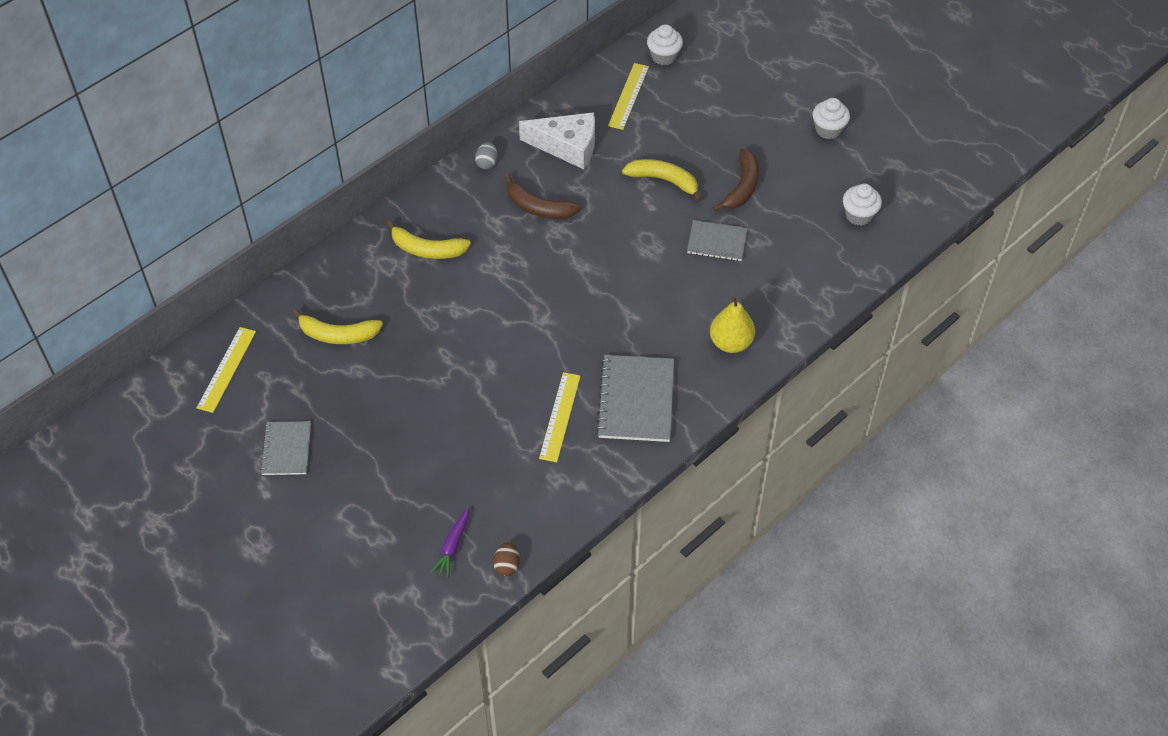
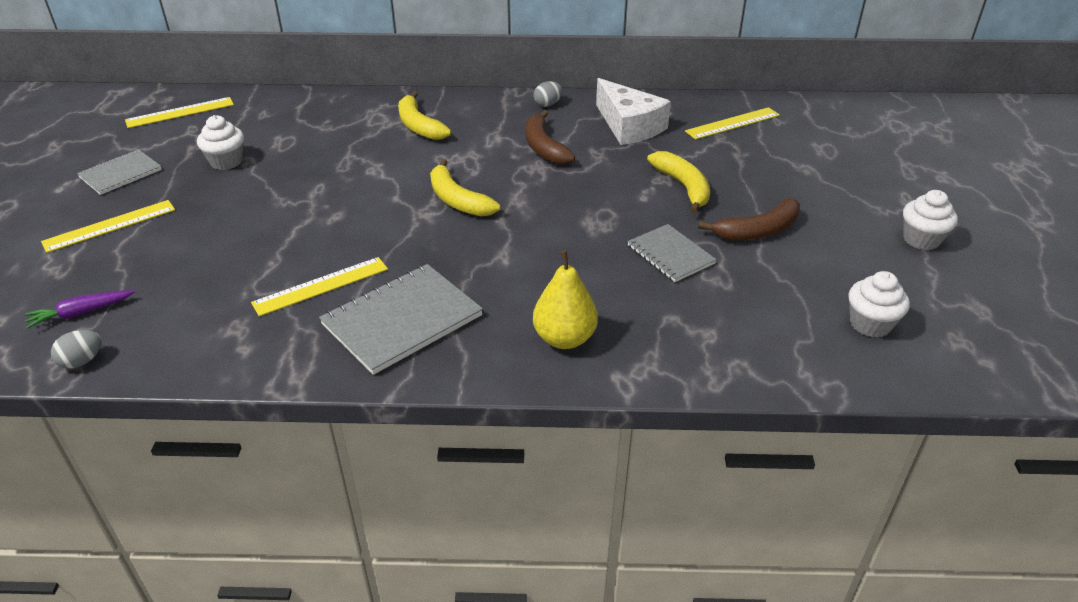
camera: 45 degrees right, 15 degrees down
yellow banana [292,308,383,344] -> yellow banana moved to [430,159,500,216]
brown egg [493,542,520,577] -> grey egg [51,330,102,369]
white cupcake [647,24,683,65] -> white cupcake moved to [197,115,244,170]
none -> yellow ruler [41,200,175,253]

